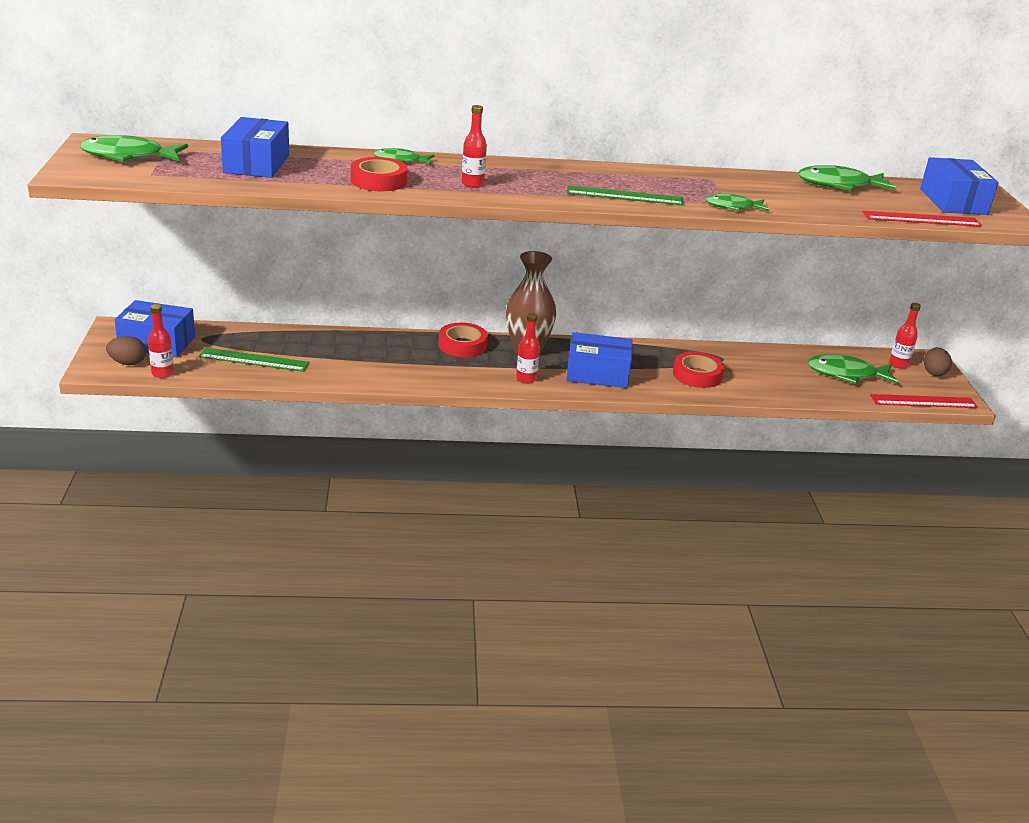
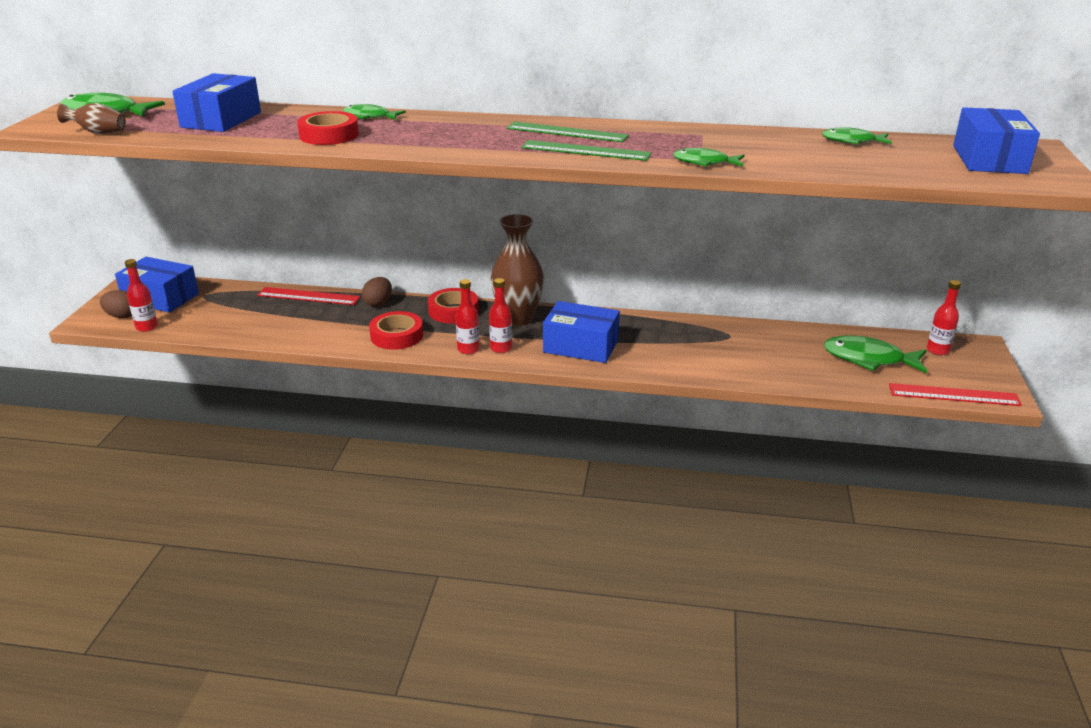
camera: 15 degrees right, 0 degrees up
green ruler [199,348,310,372] -> green ruler moved to [506,121,629,142]
red bottle [462,105,487,188] -> red bottle moved to [455,279,480,354]
red tape [673,352,724,388] -> red tape moved to [369,311,423,350]
green fish [798,165,896,191] -> green fish [822,127,892,145], size x0.62
red ruler [862,211,982,227] -> red ruler moved to [257,287,361,305]
brown egg [924,347,952,376] -> brown egg moved to [362,277,392,307]
none -> brown vase [57,103,126,134]

